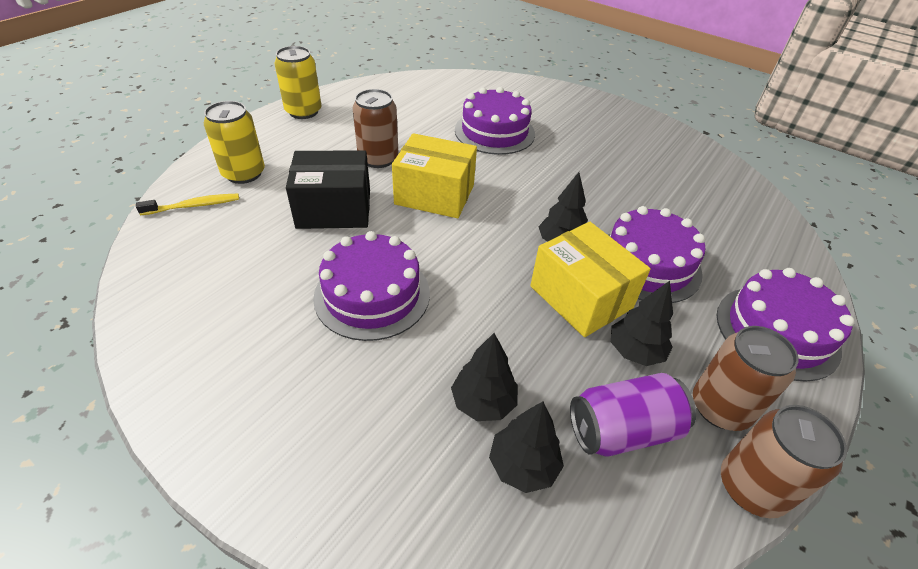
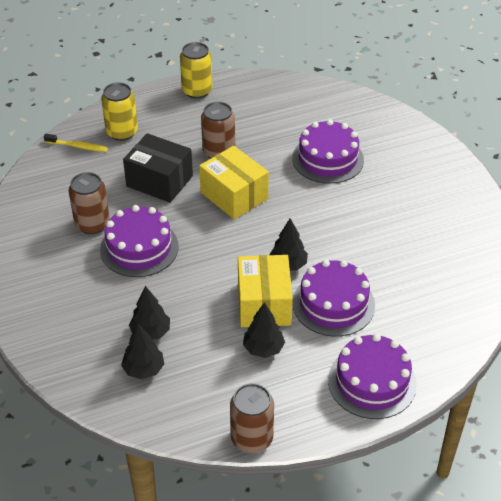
camera: 35 degrees right, 0 degrees up
purple can [570,373,696,457] -> none
brown can [693,326,799,431] -> brown can moved to [69,172,110,234]

